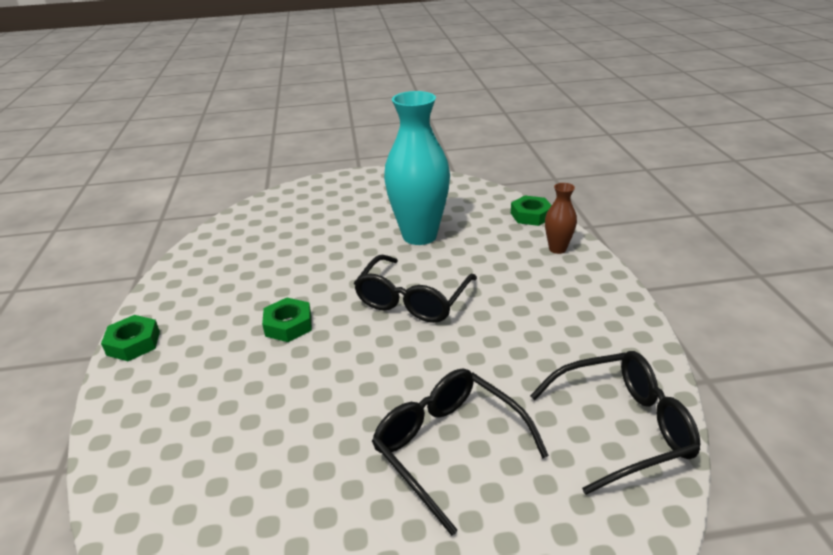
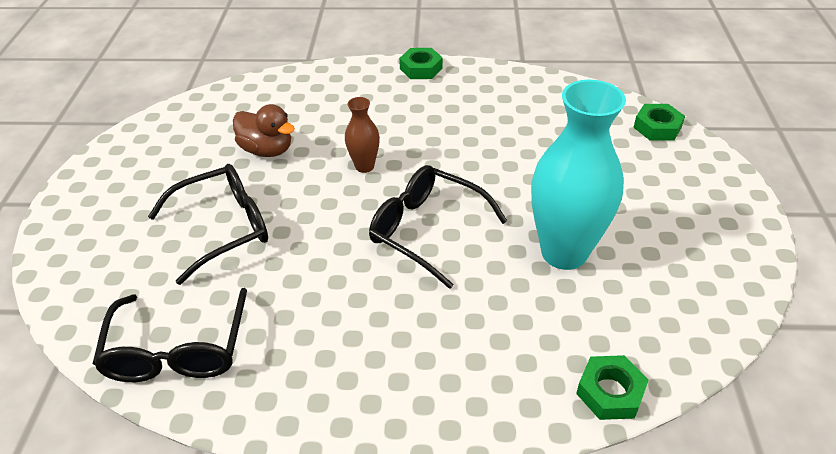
camera: 100 degrees right, 10 degrees up
green nut [262,298,312,342] -> green nut moved to [633,104,685,141]
brown vase [545,183,577,254] -> brown vase moved to [345,97,380,173]
none -> brown duck [233,104,295,157]

